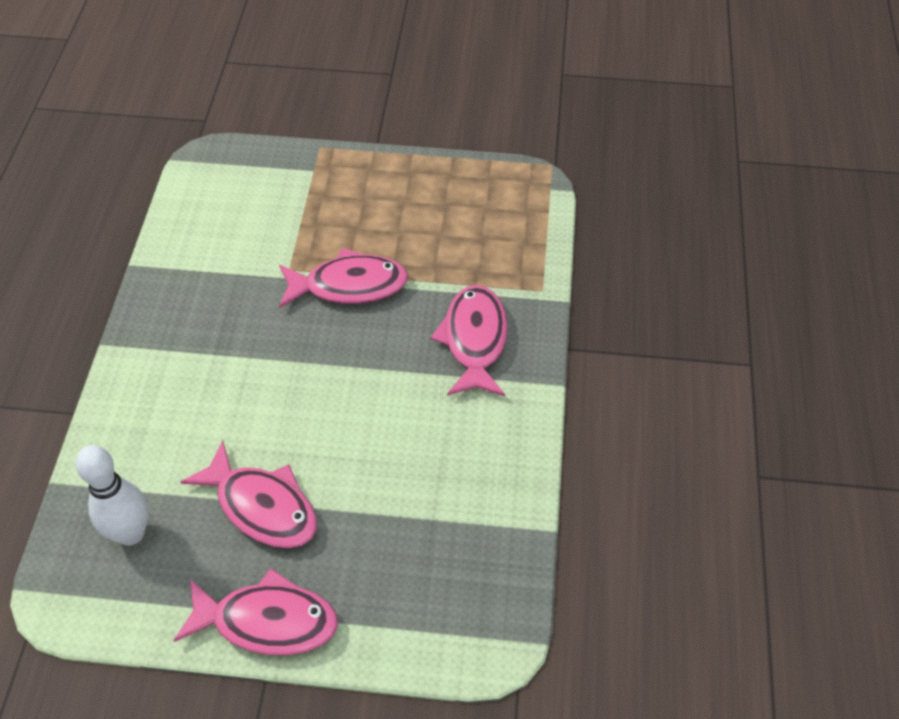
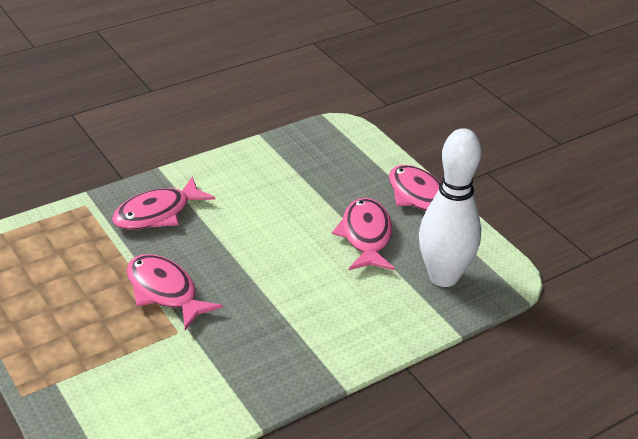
camera: 130 degrees left, 15 degrees down
white bowling pin [75,445,149,546] -> white bowling pin [419,128,481,287], size x1.51

